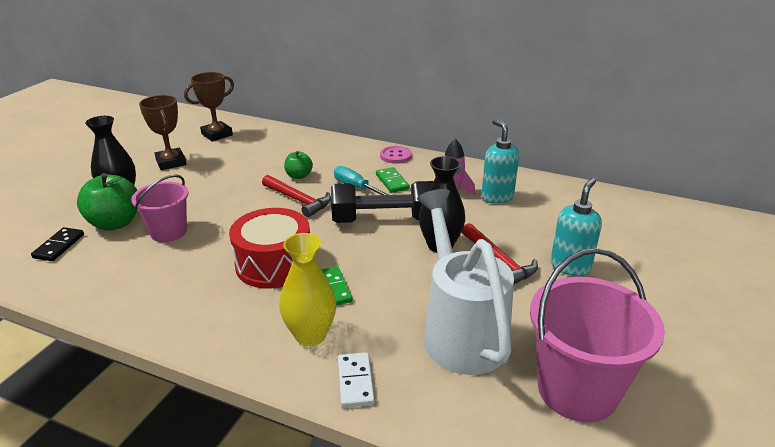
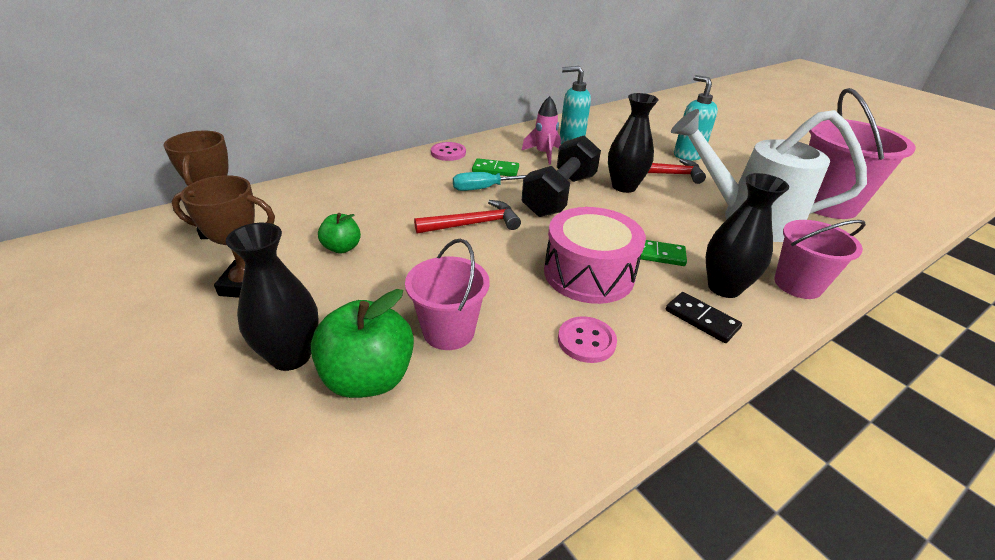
camera: 60 degrees left, 5 degrees up
black domino [31,227,84,261] -> black domino moved to [666,292,742,343]
red drum [229,208,310,289] -> pink drum [544,207,646,304]
yellow vase [279,233,336,346] -> black vase [706,173,789,298]
green apple [284,151,313,179] -> green apple moved to [318,213,361,253]
white domino [338,352,375,408] -> pink bucket [774,220,866,299]
none -> pink button [558,316,617,363]

